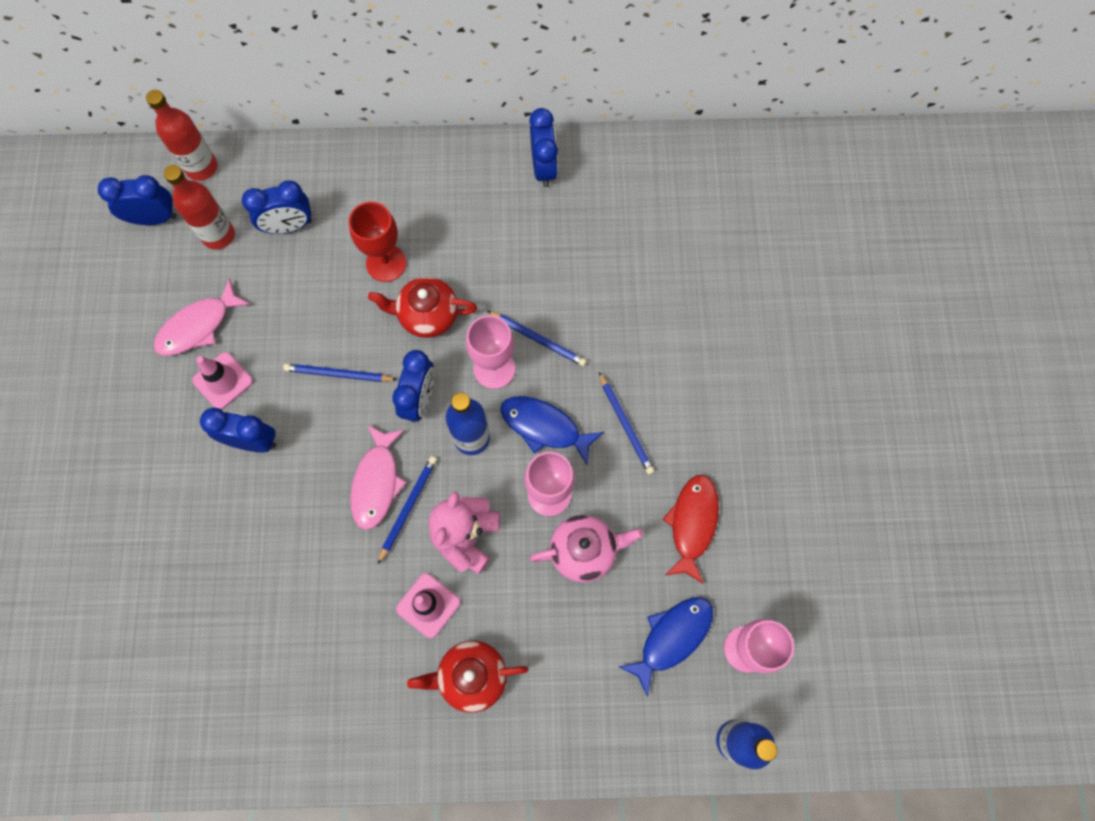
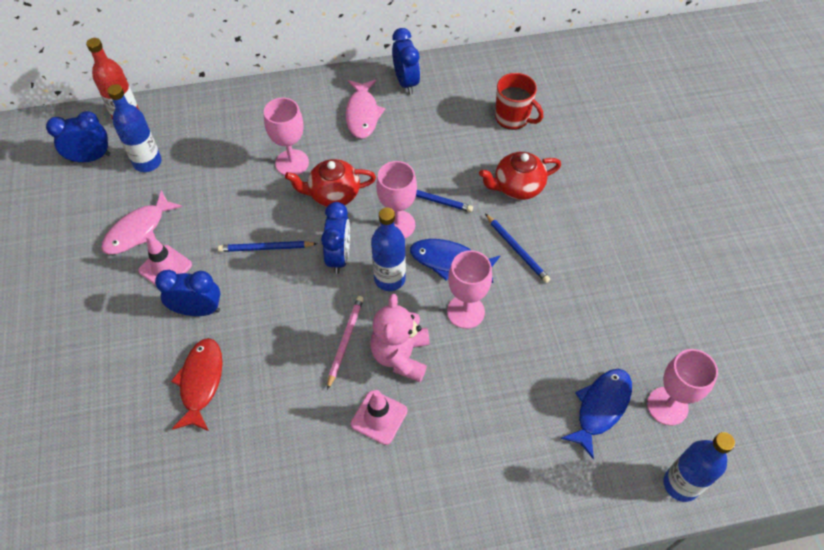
camera: 10 degrees left, 15 degrees down
red bottle [164,165,235,250] -> blue bottle [107,84,162,172]
blue clock [242,180,312,234] -> none
red goblet [348,202,406,282] -> pink goblet [264,98,309,175]
pink fish [350,424,407,530] -> pink fish moved to [345,80,385,139]
blue pencil [378,456,437,564] -> pink pencil [327,296,364,390]
red teapot [407,641,528,713] -> red teapot moved to [479,152,561,200]
pink teapot [529,515,643,582] -> none
red fish [662,475,719,584] -> red fish moved to [171,338,223,431]
none -> red mug [495,73,543,130]

